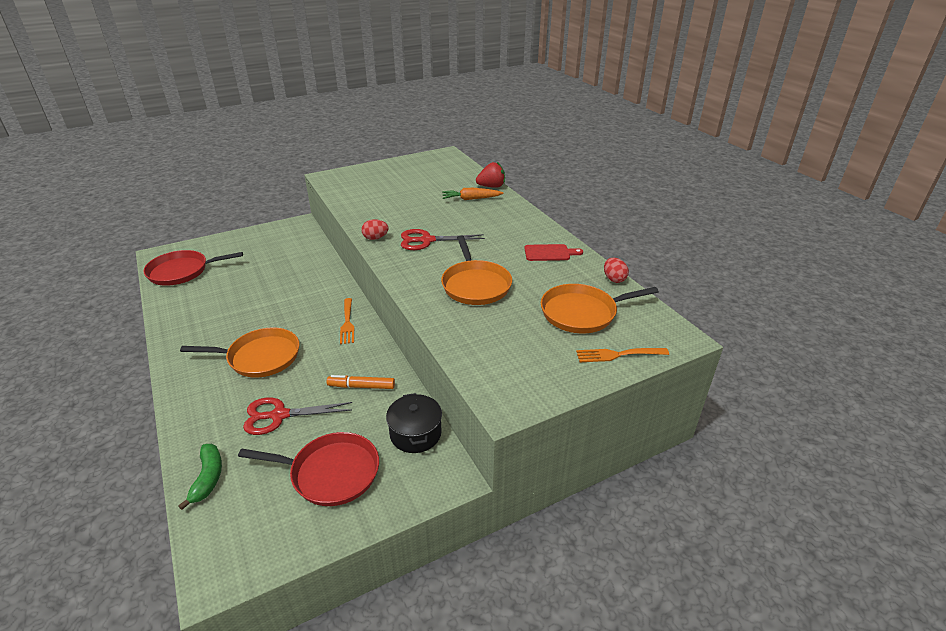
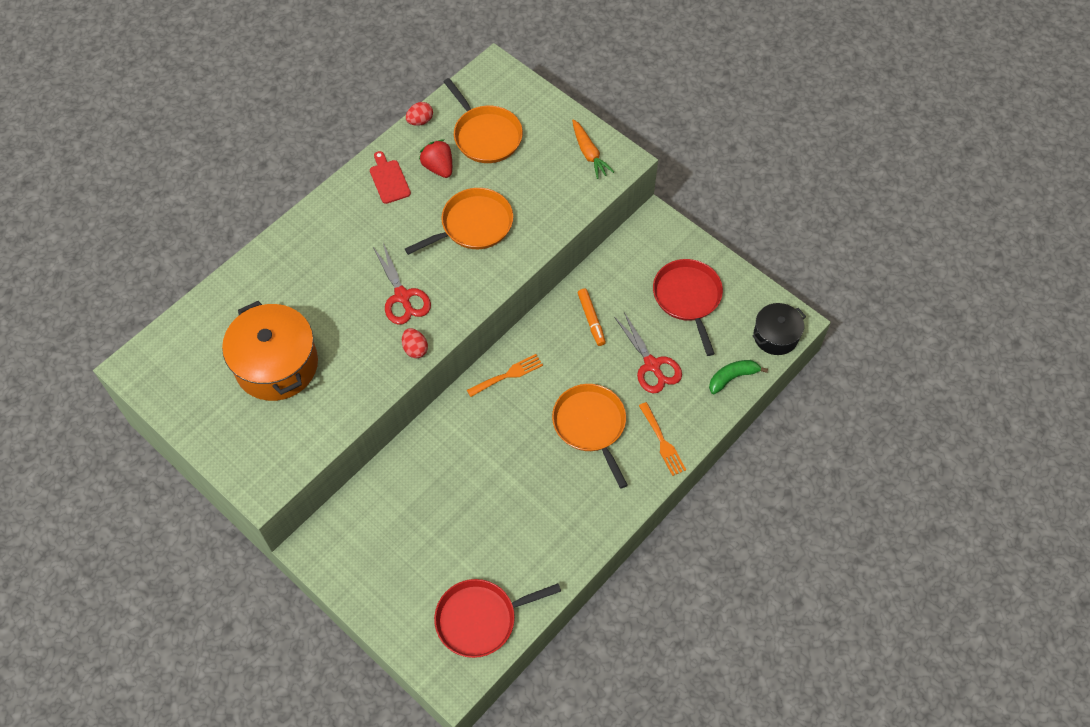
camera: 110 degrees left, 25 degrees up
red pan [143,250,243,286] -> red pan turned 105 degrees clockwise [434,579,561,658]
black pot [386,393,442,453] -> black pot moved to [752,303,806,355]
orange carrot [442,188,504,200] -> orange carrot moved to [572,119,614,179]
red strawberry [476,162,505,188] -> red strawberry moved to [419,139,452,178]
orange fork [576,348,669,362] -> orange fork moved to [639,402,686,476]
none -> orange pot [222,301,318,401]

